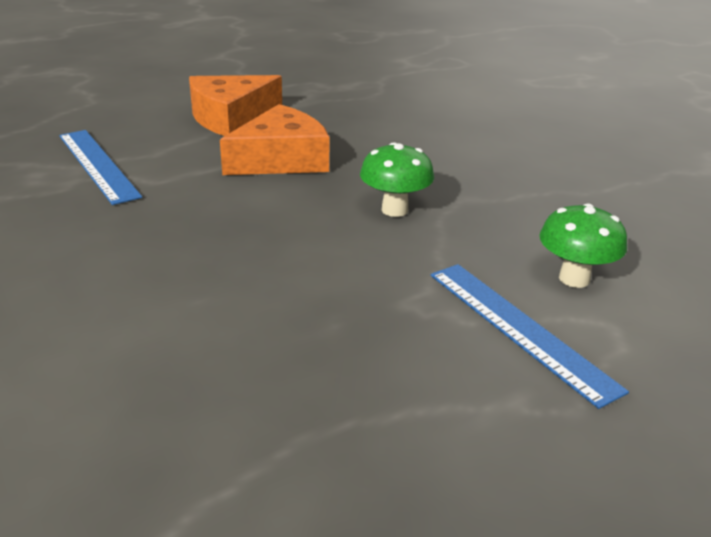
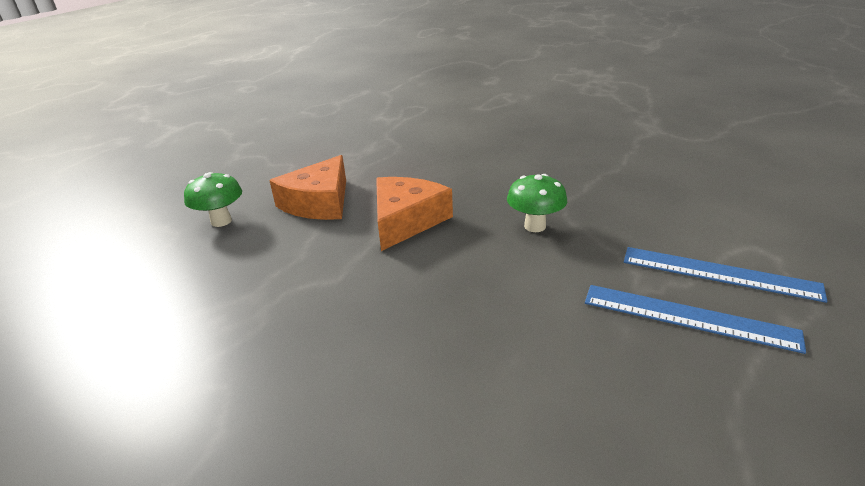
camera: 30 degrees left, 0 degrees up
blue ruler [59,130,142,205] -> blue ruler moved to [585,285,806,354]
green mushroom [539,203,627,288] -> green mushroom moved to [184,172,242,227]

